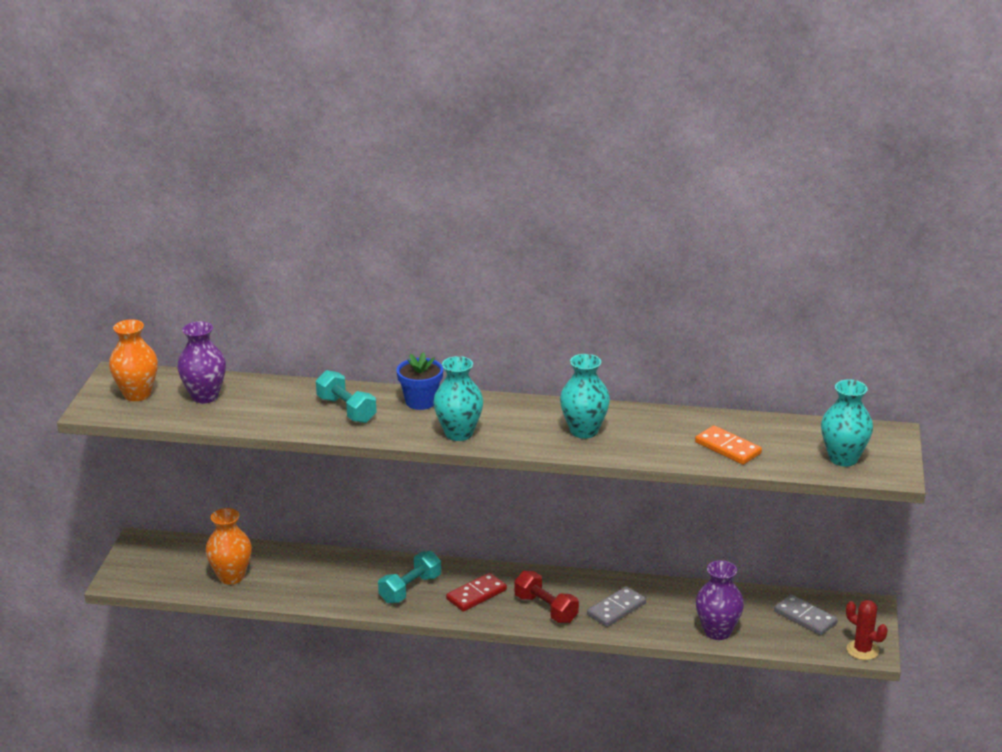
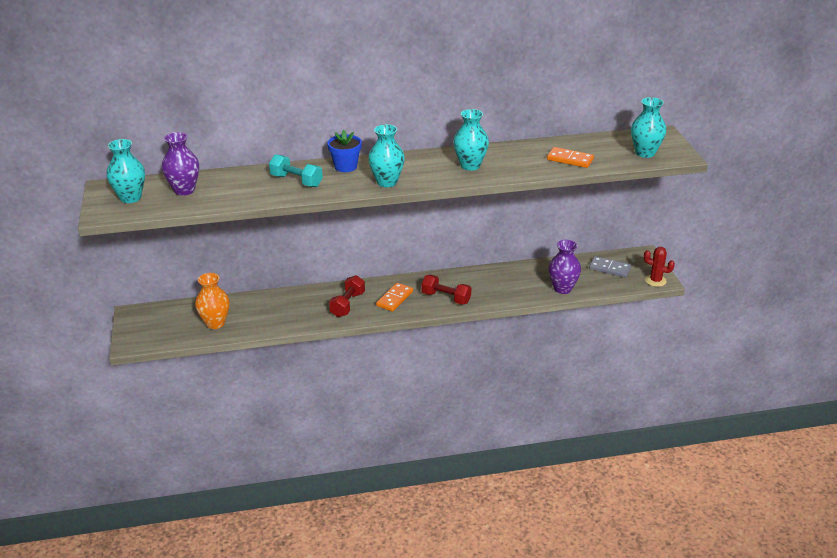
camera: 20 degrees left, 5 degrees up
orange vase [109,319,158,401] -> turquoise vase [107,139,145,203]
turquoise dumbbell [378,551,441,603] -> red dumbbell [329,275,365,317]
red domino [446,573,507,612] -> orange domino [376,283,413,312]
grey domino [587,586,646,627] -> none

